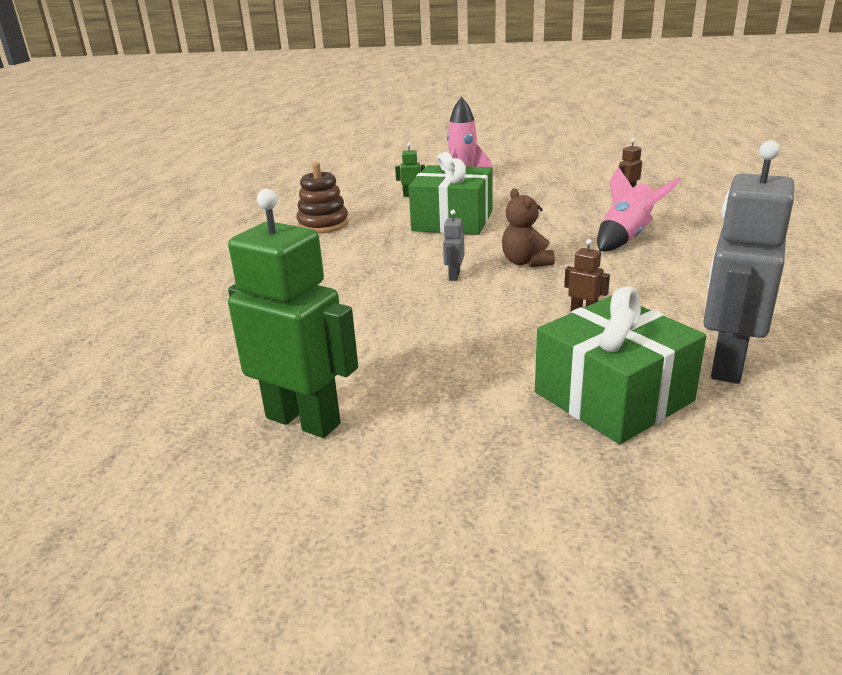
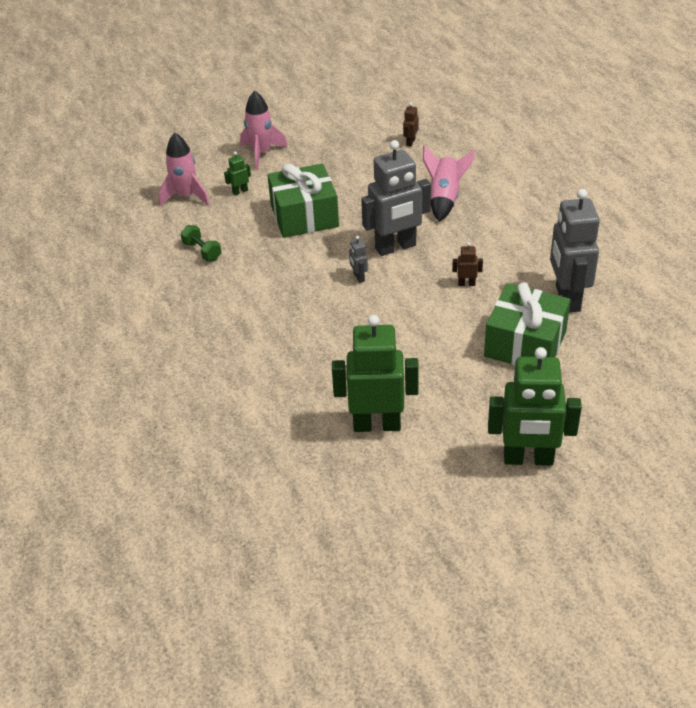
camera: 30 degrees left, 15 degrees up
brown stacking toy [296,162,349,234] -> green dumbbell [180,225,221,261]
brown teddy bear [502,188,555,267] -> grey robot [361,140,431,256]
none -> pink rocket [158,133,210,206]
none -> green robot [488,347,582,466]

